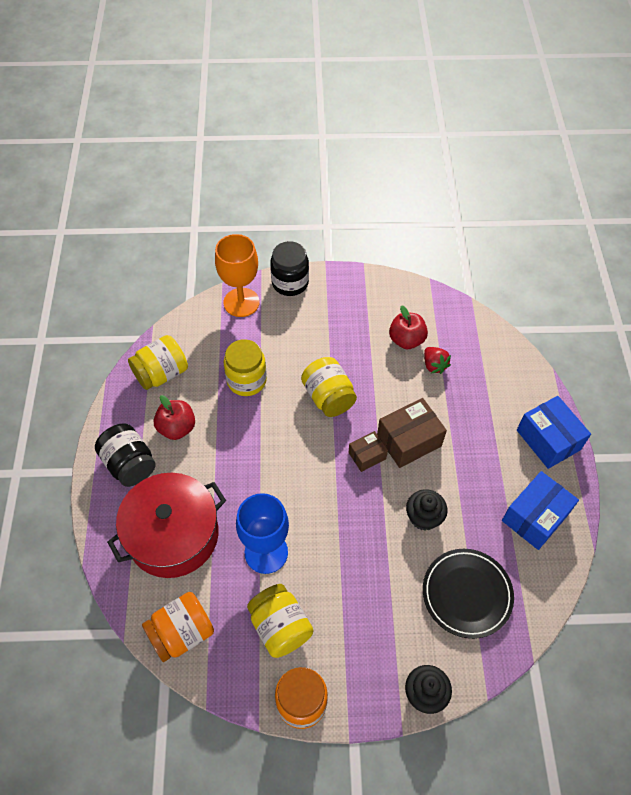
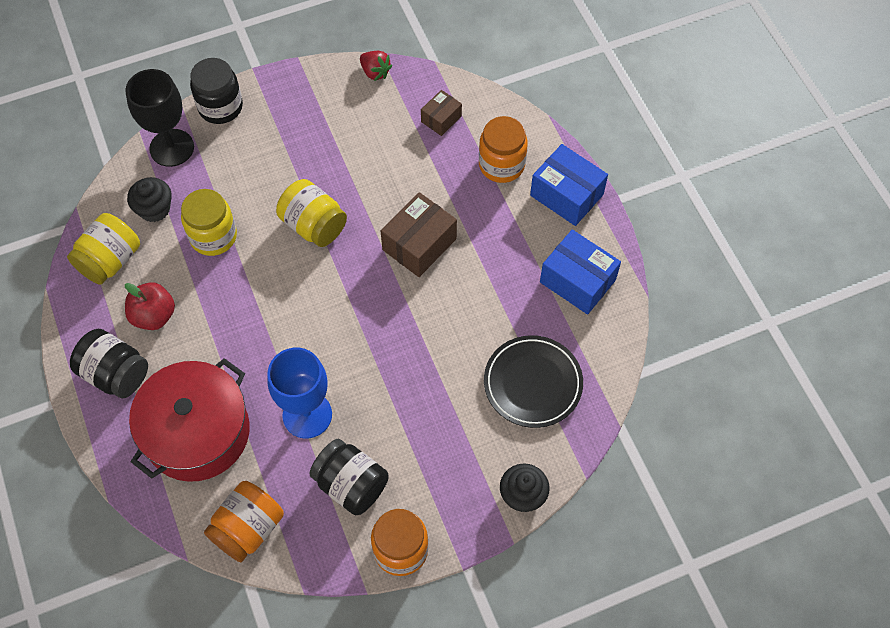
camera: 20 degrees left, 5 degrees up
orange goblet [215,234,260,317] -> black goblet [125,69,194,167]
yellow jar [247,584,313,658] -> black jar [309,439,389,515]
brown box [348,431,388,472] -> brown box moved to [421,90,462,136]
red apple [389,305,428,349] -> none
black cupcake [406,489,448,531] -> black cupcake moved to [127,177,172,222]
red strawberry [424,347,451,374] -> red strawberry moved to [360,51,392,81]
blue box [502,471,579,550] -> blue box turned 75 degrees counterclockwise [540,230,621,314]
none -> orange jar [479,116,528,183]

